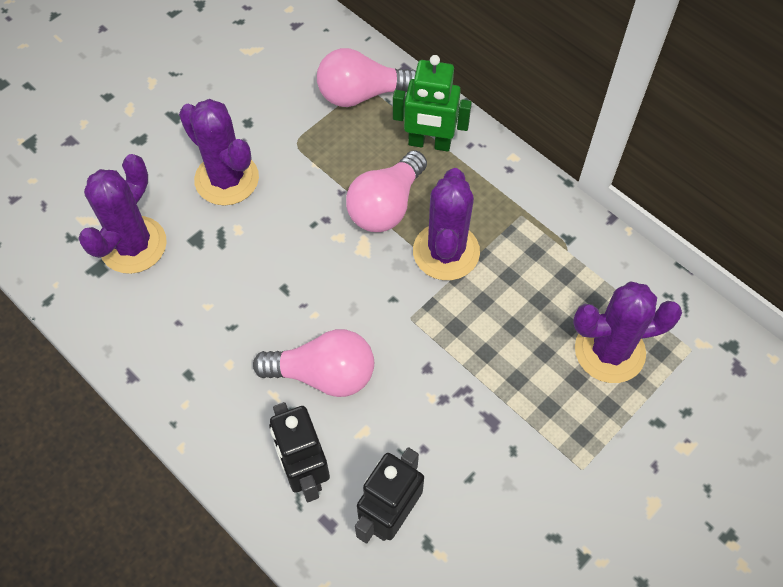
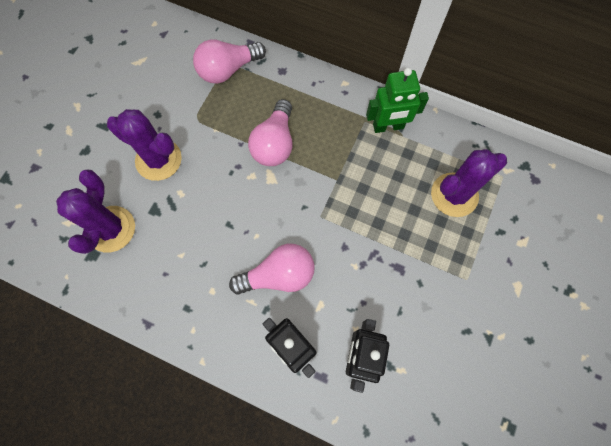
camera: 20 degrees left, 10 degrees up
green robot [393,55,472,151] -> green robot moved to [366,68,429,133]
purple cactus [413,168,480,280] -> none

